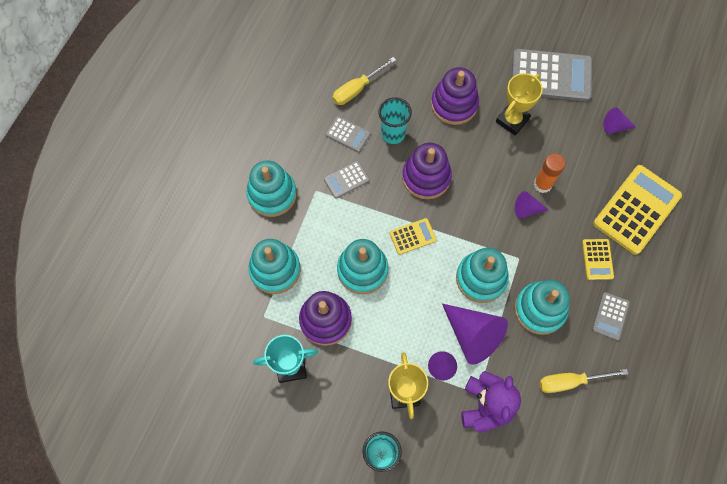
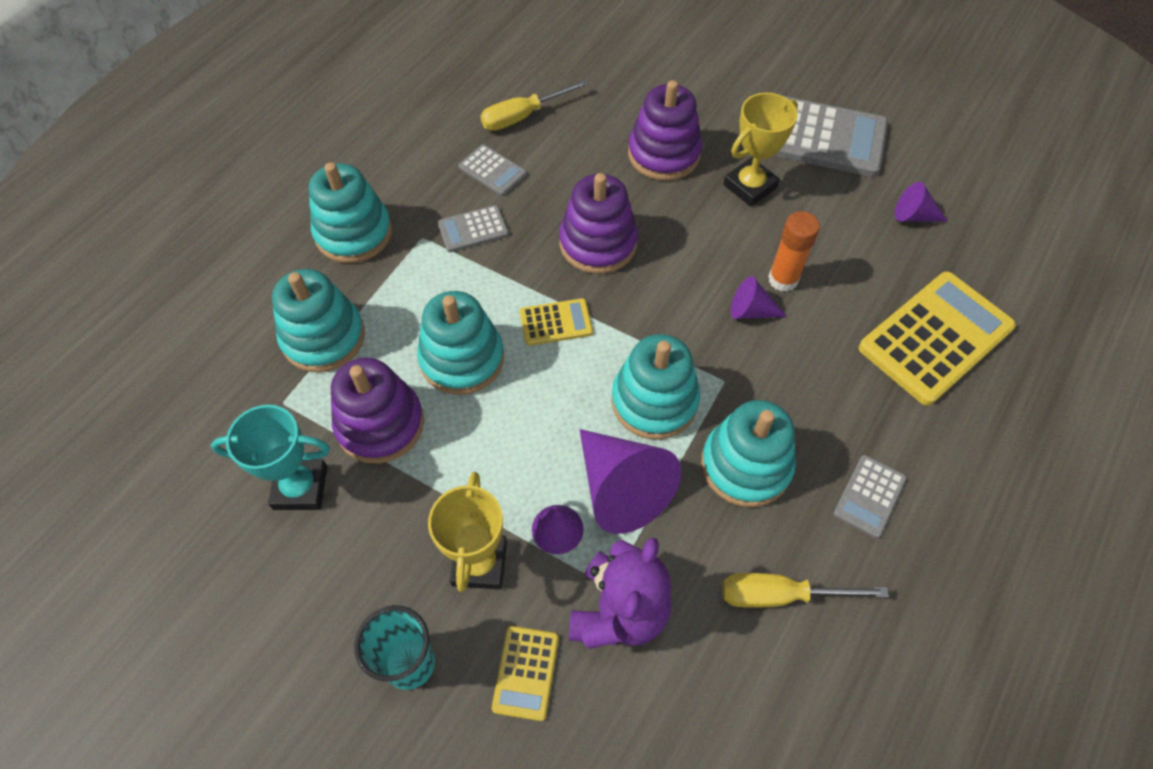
camera: 10 degrees right, 10 degrees down
turquoise cup [378,97,412,144] -> none
yellow calculator [582,239,614,280] -> yellow calculator moved to [492,626,559,721]

